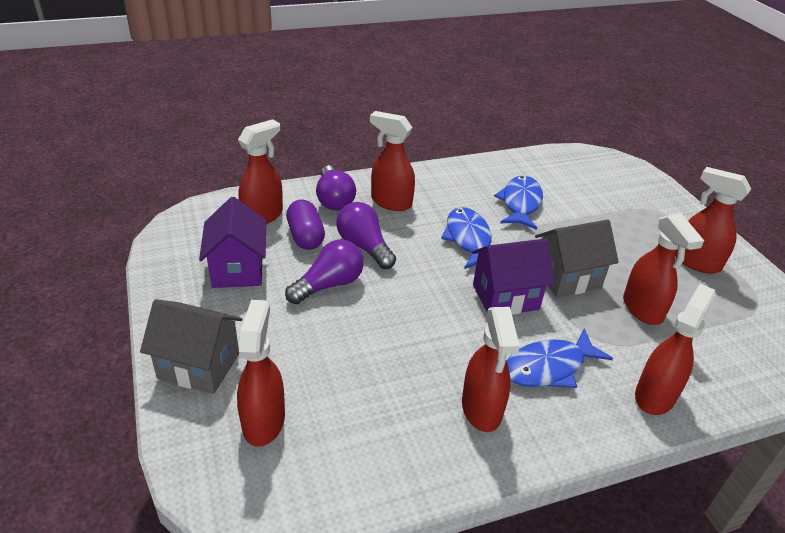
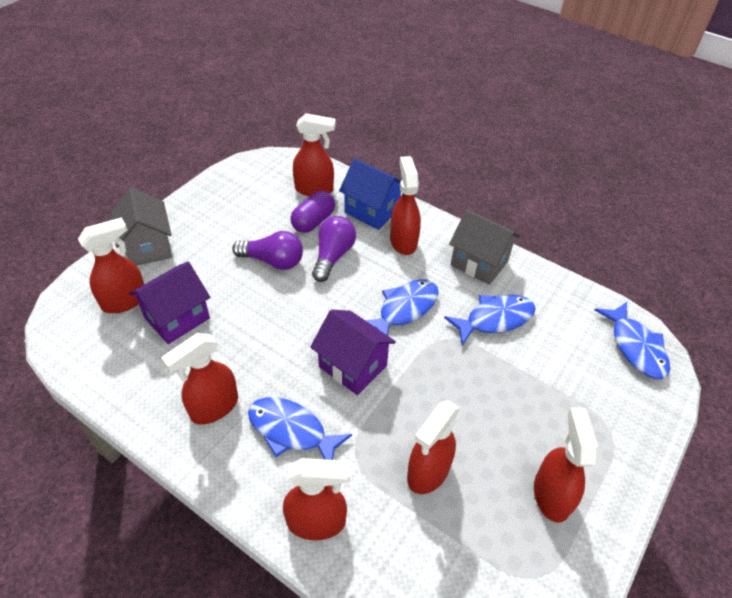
camera: 55 degrees right, 10 degrees up
purple house [199,197,266,288] -> purple house moved to [129,262,210,344]
purple light bulb [316,165,356,210] -> blue house [339,159,401,230]
grey house [535,220,619,298] -> grey house moved to [449,210,520,285]
none -> blue fish [595,302,670,379]

